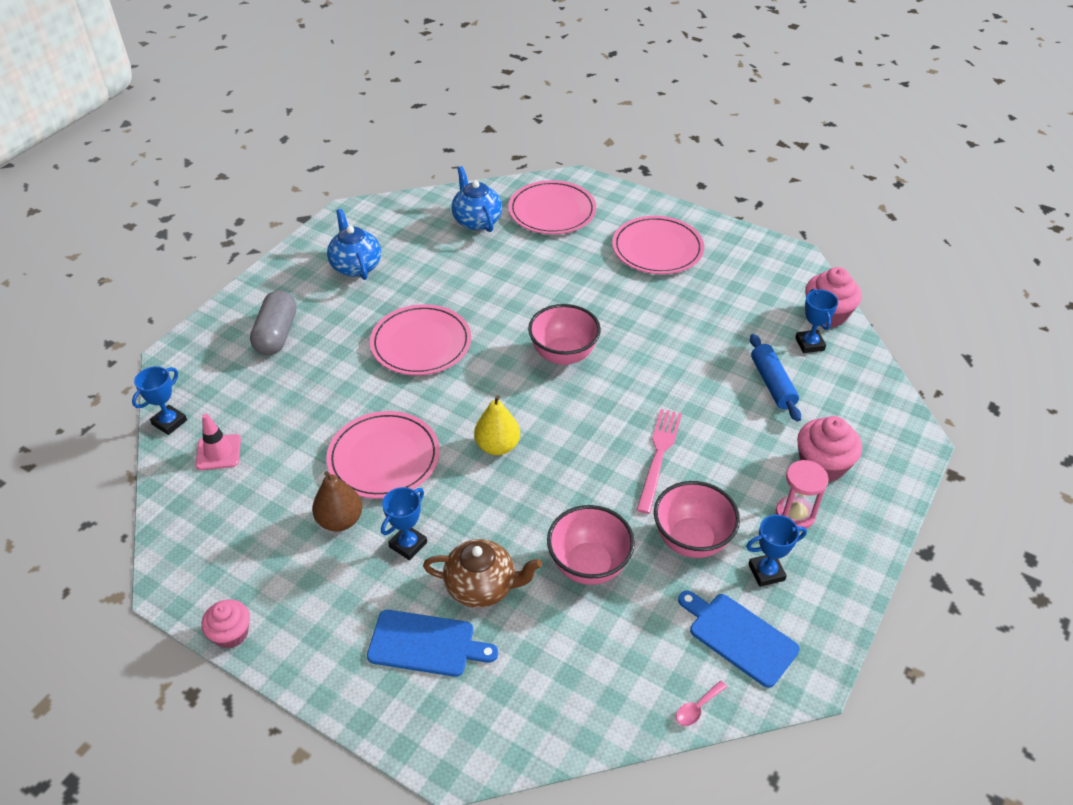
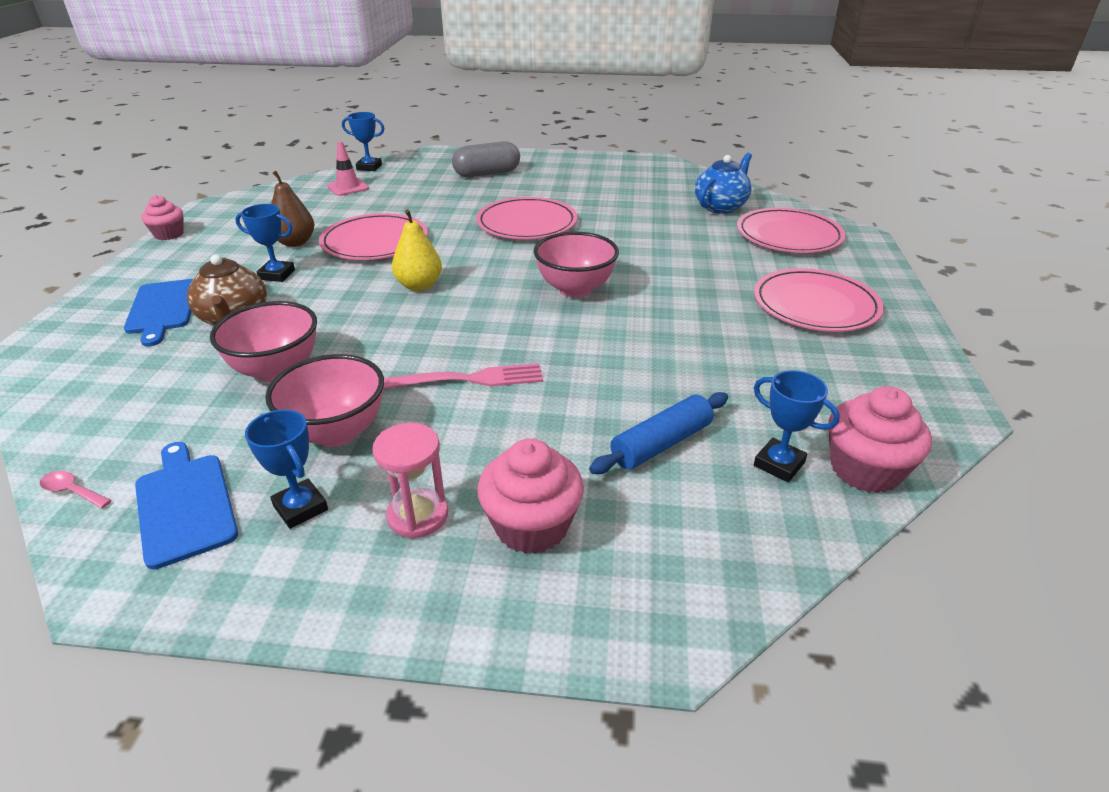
camera: 65 degrees right, 10 degrees down
blue teapot [327,209,381,280] -> none
blue cutting board [678,591,800,688] -> blue cutting board turned 45 degrees counterclockwise [135,442,238,570]
blue trophy [795,289,838,353] -> blue trophy turned 75 degrees clockwise [754,370,840,482]

